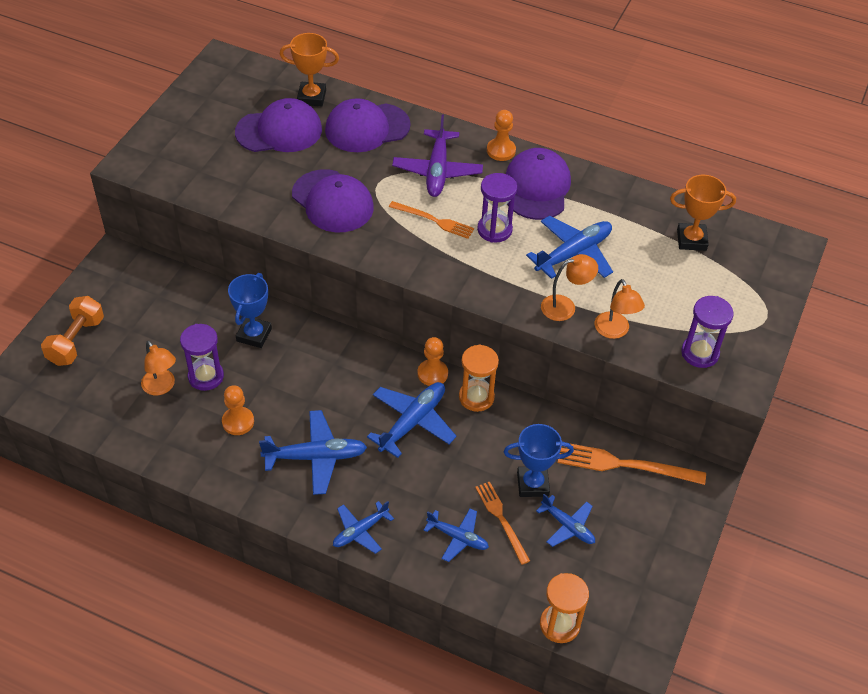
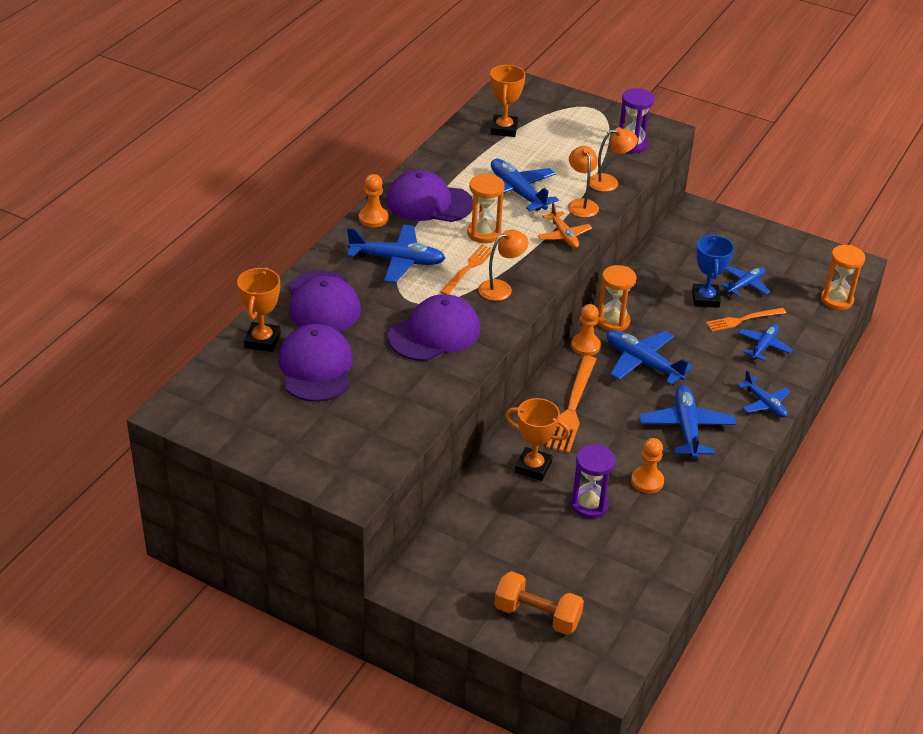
camera: 85 degrees left, 10 degrees down
orange lamp [141,341,176,395] -> orange lamp moved to [478,230,528,301]
blue trophy [228,273,272,348] -> orange trophy [505,398,570,481]
purple plane [392,114,483,197] -> blue plane [347,225,445,283]
purple hourglass [477,173,517,243] -> orange hourglass [467,173,505,243]
orange fork [558,443,706,485] -> orange fork moved to [546,355,597,453]
none -> orange plane [538,203,592,249]

